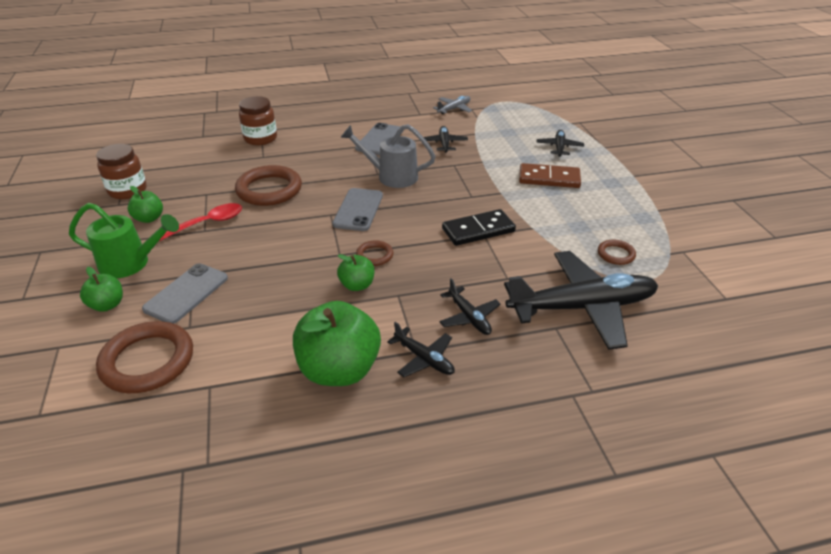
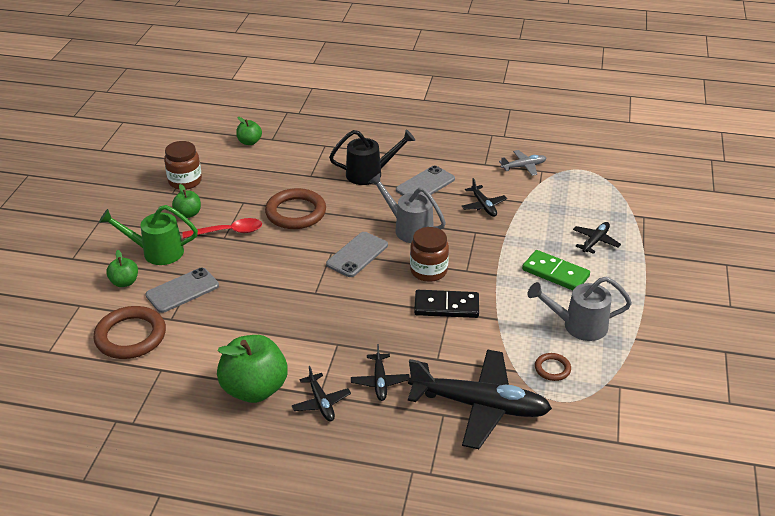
camera: 25 degrees right, 0 degrees up
green watering can [69,203,179,278] -> green watering can turned 150 degrees clockwise [99,205,198,265]
brown jar [239,96,277,145] -> brown jar moved to [410,227,449,282]
green apple [337,254,375,291] -> green apple moved to [236,117,262,145]
brown ring [356,240,393,266] -> none
black plane [424,126,468,153] -> black plane turned 135 degrees clockwise [462,178,507,217]
brown domino [519,163,581,188] -> green domino [522,250,590,290]
none -> black watering can [329,130,415,185]
none -> grey watering can [527,276,632,341]

